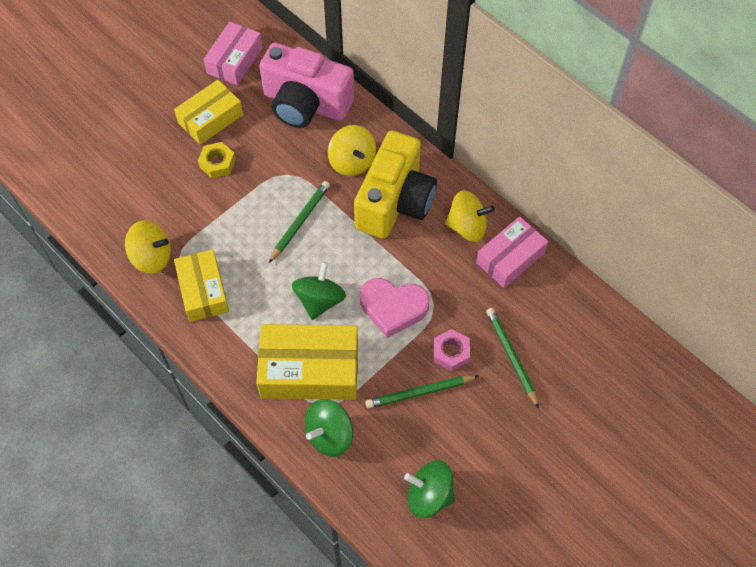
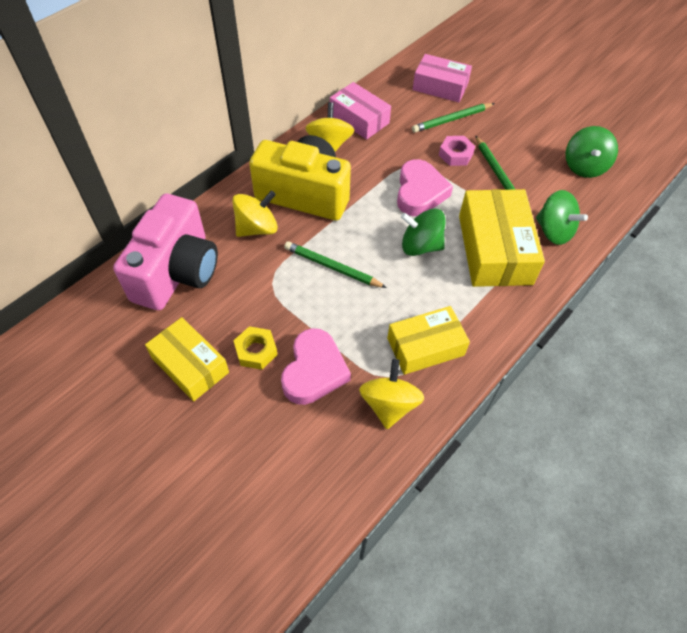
camera: 95 degrees left, 5 degrees down
pink box [203,22,263,85] -> pink box moved to [413,54,472,102]
none -> pink heart [281,328,351,405]

